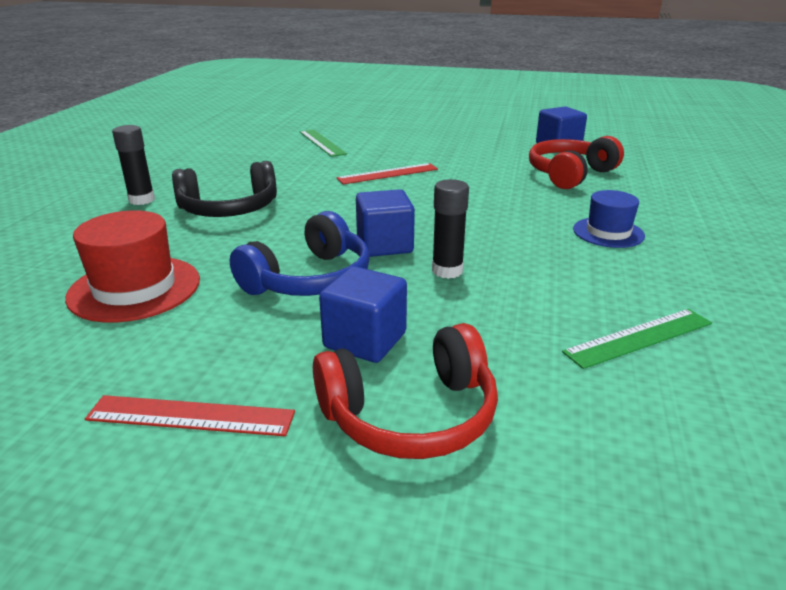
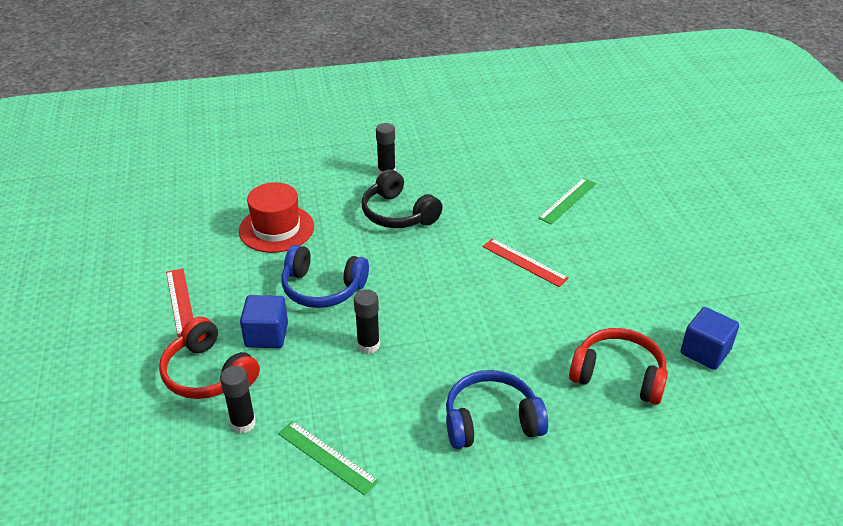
camera: 65 degrees right, 10 degrees up
blue cube [356,189,415,257] -> none
blue hat [573,190,645,248] -> blue headphones [446,370,548,449]
none -> black glue stick [220,366,256,433]

